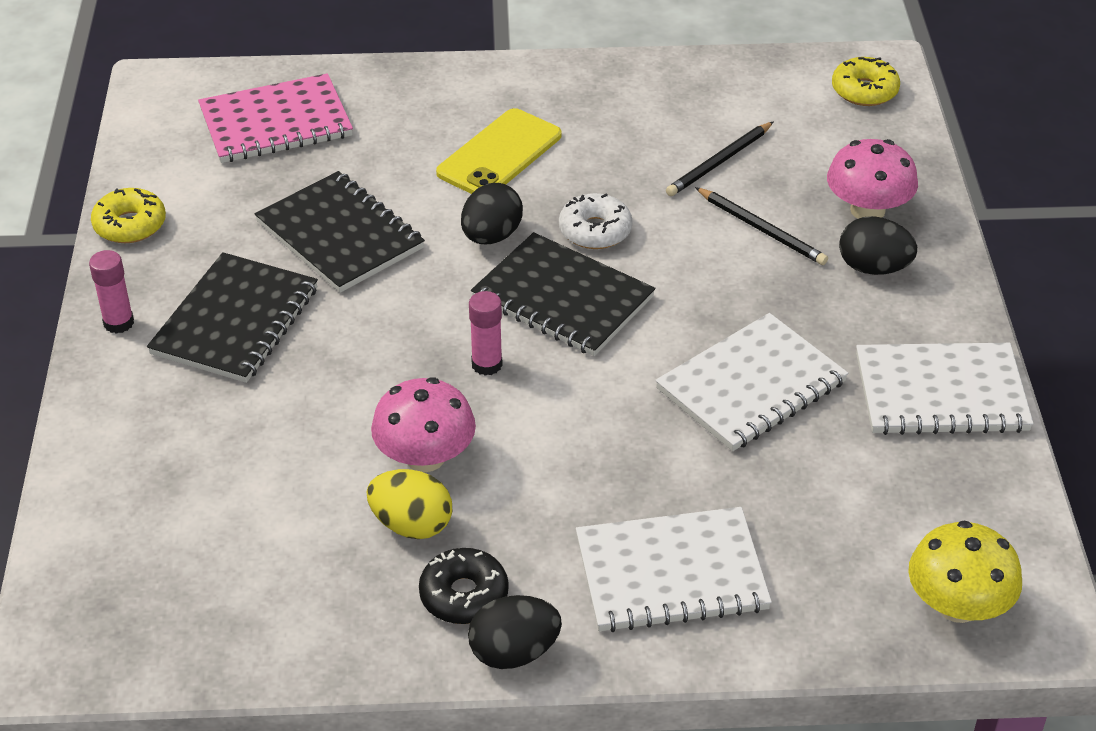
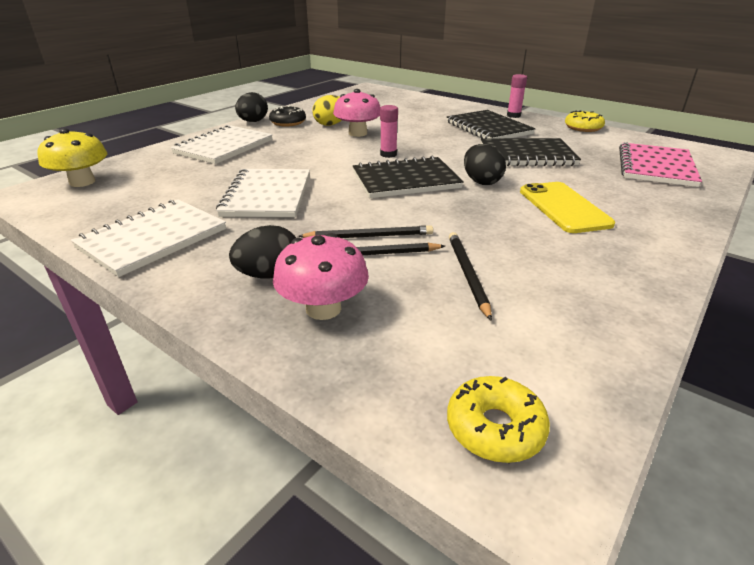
camera: 130 degrees right, 10 degrees down
white donut [559,193,632,249] -> none
none -> black pencil [298,225,433,238]

